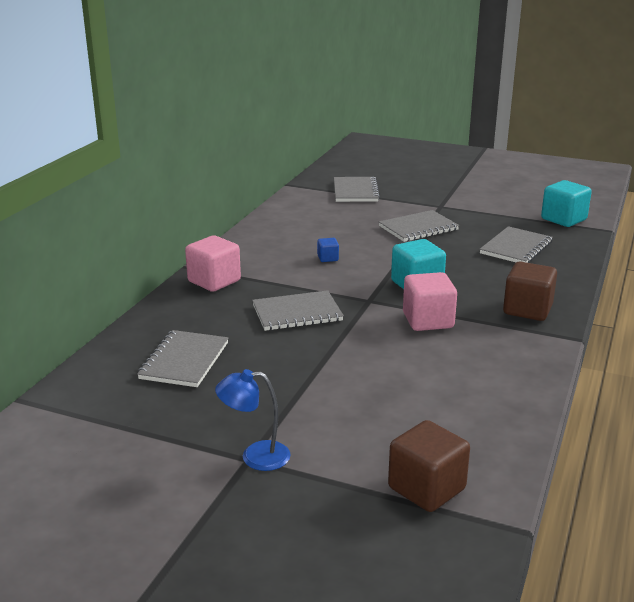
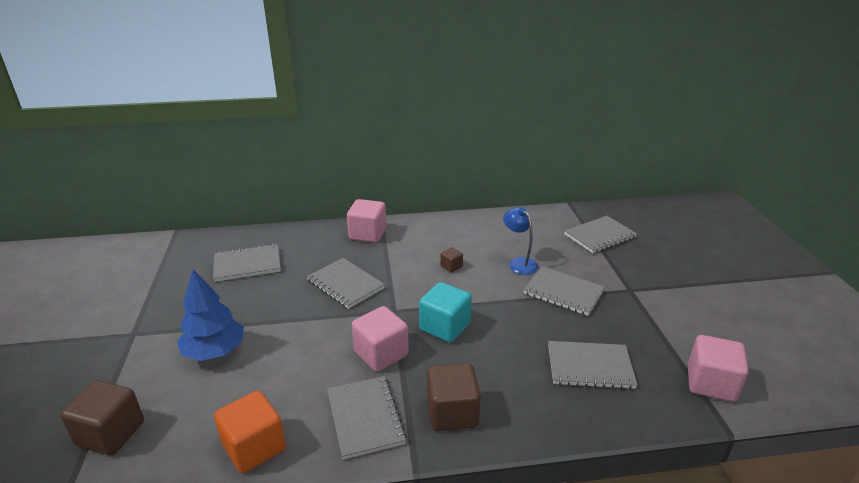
camera: 60 degrees right, 5 degrees up
blue lamp [215,369,291,471] -> blue lamp moved to [503,207,538,275]
blue cube [317,238,339,262] -> brown cube [440,247,463,272]
turquoise cube [541,180,592,227] -> pink cube [688,335,749,402]
none -> blue tree [177,269,244,361]
none -> orange cube [214,391,286,473]
none -> grey notebook [327,376,407,460]

